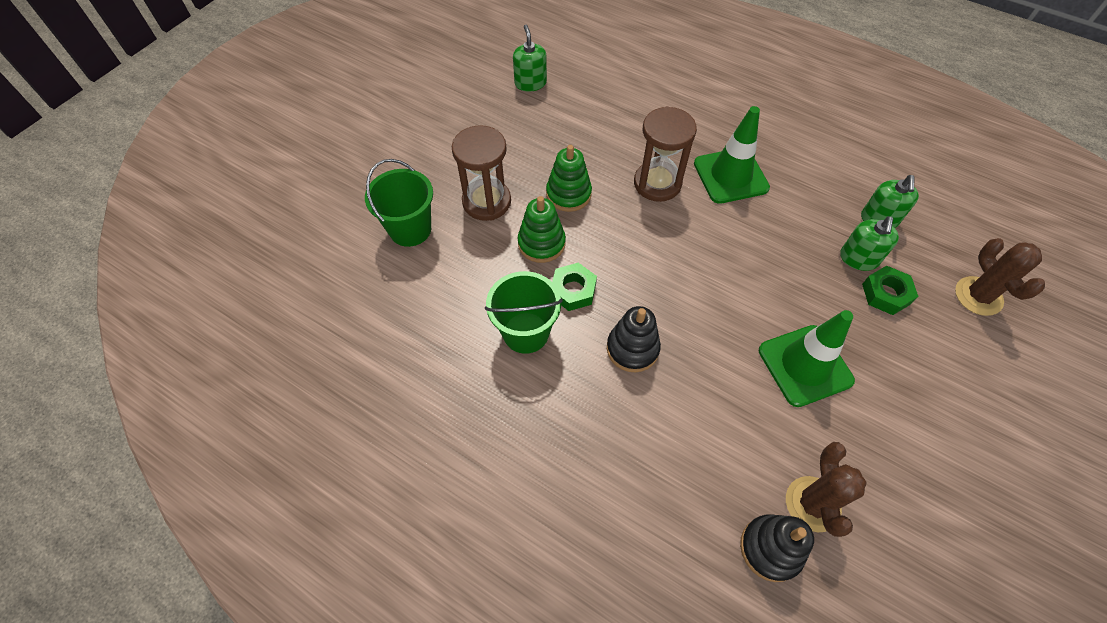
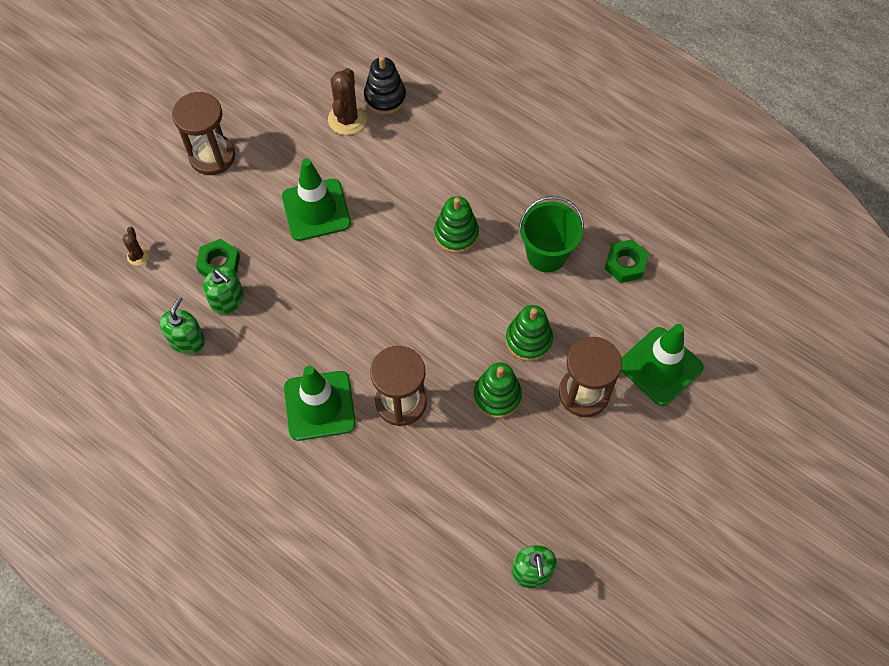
camera: 175 degrees left, 5 degrees up
green bucket [365,159,433,247] -> green traffic cone [621,324,704,406]
green nut [552,263,597,311] -> green nut moved to [605,239,649,283]
black stacking toy [607,306,661,372] -> green stacking toy [434,196,479,253]
green soap dispenser [840,216,899,271] -> green soap dispenser turned 105 degrees clockwise [203,267,244,315]
brown cactus [955,238,1045,316] -> brown cactus [122,227,149,265], size x0.53
none -> brown hourglass [172,92,235,175]

